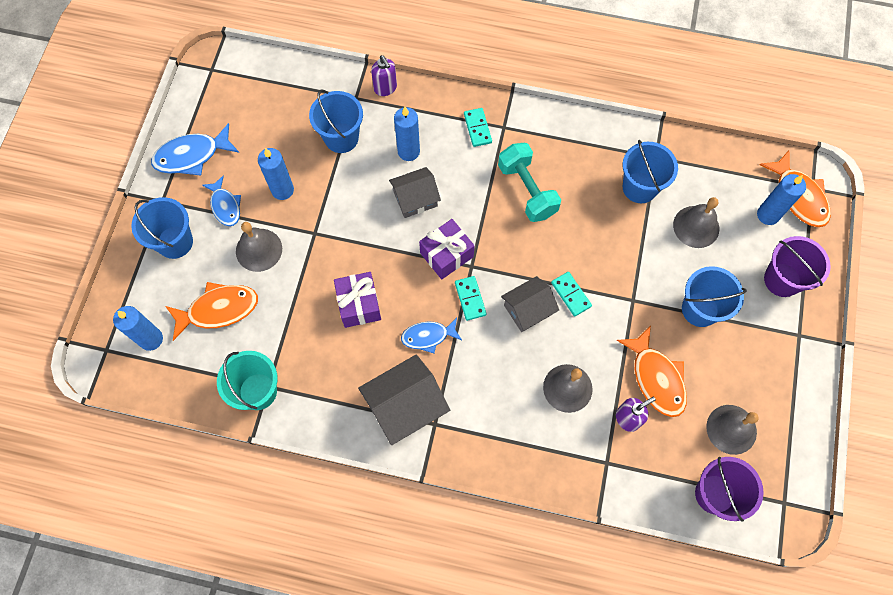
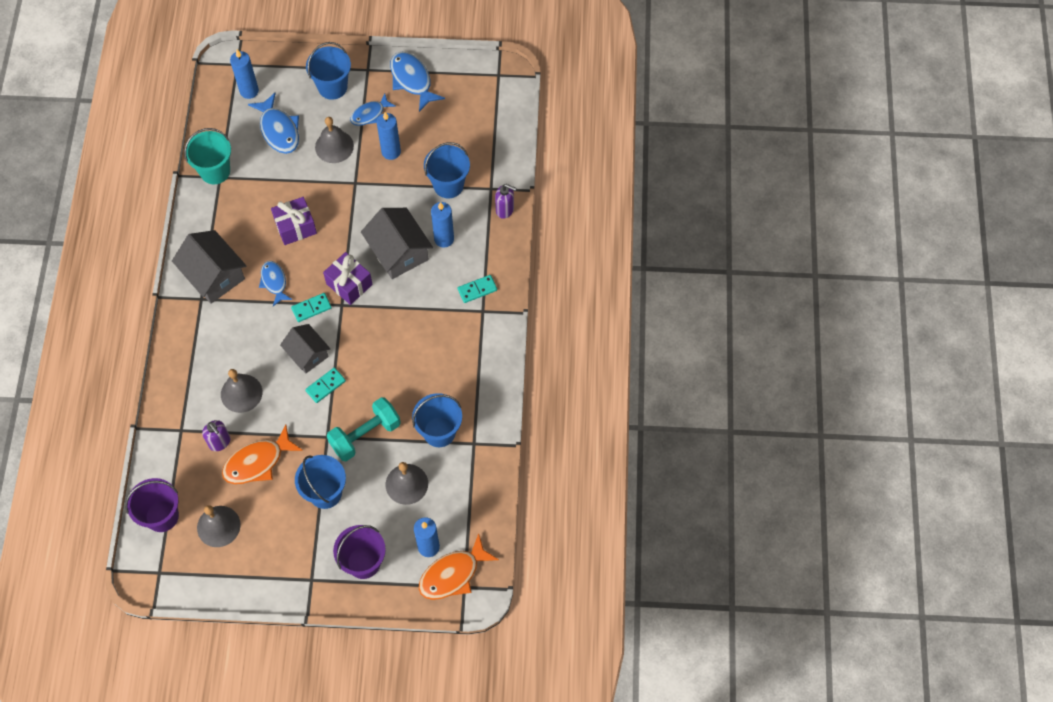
camera: 80 degrees right, 5 degrees down
orange fish [165,282,258,341] -> blue fish [248,93,299,154]
purple soap dispenser [371,55,397,96] -> purple soap dispenser turned 120 degrees counterclockwise [495,184,516,219]
grey house [389,167,441,218] -> grey house [361,208,433,279], size x1.51
turquoise dumbbell [498,143,561,222] -> turquoise dumbbell moved to [327,397,401,461]

